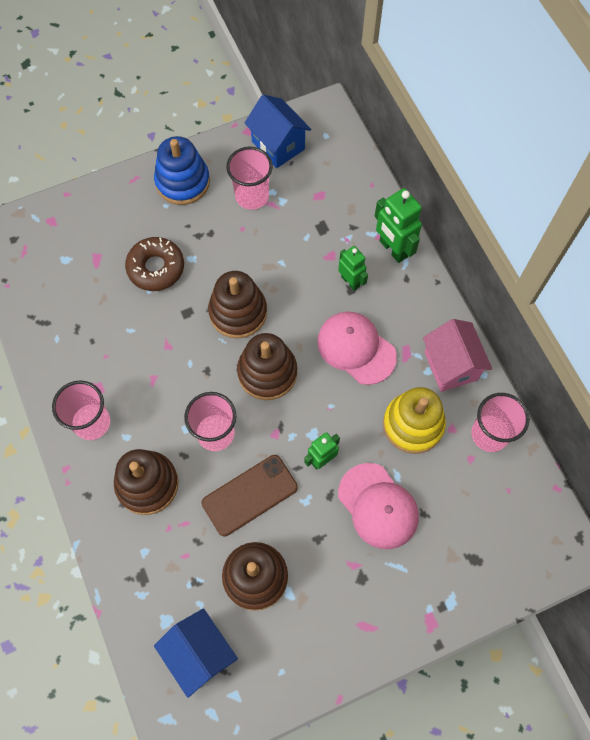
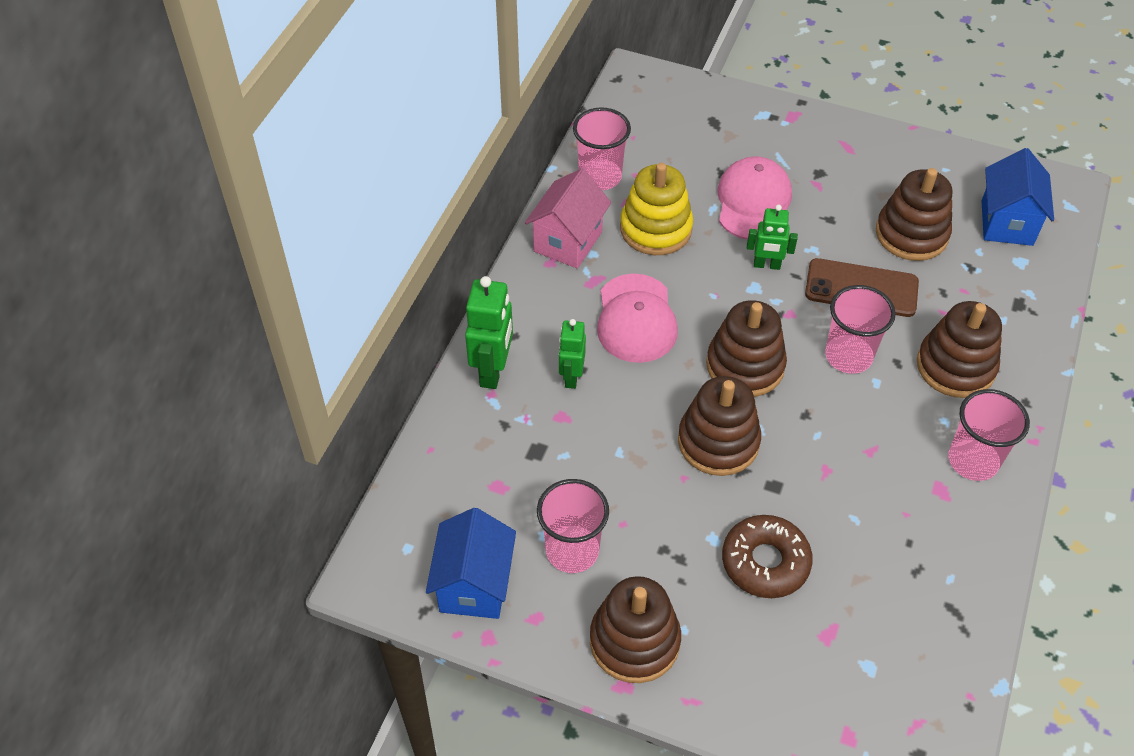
camera: 135 degrees left, 15 degrees down
blue stacking toy [154,136,210,205] -> brown stacking toy [590,576,681,683]

